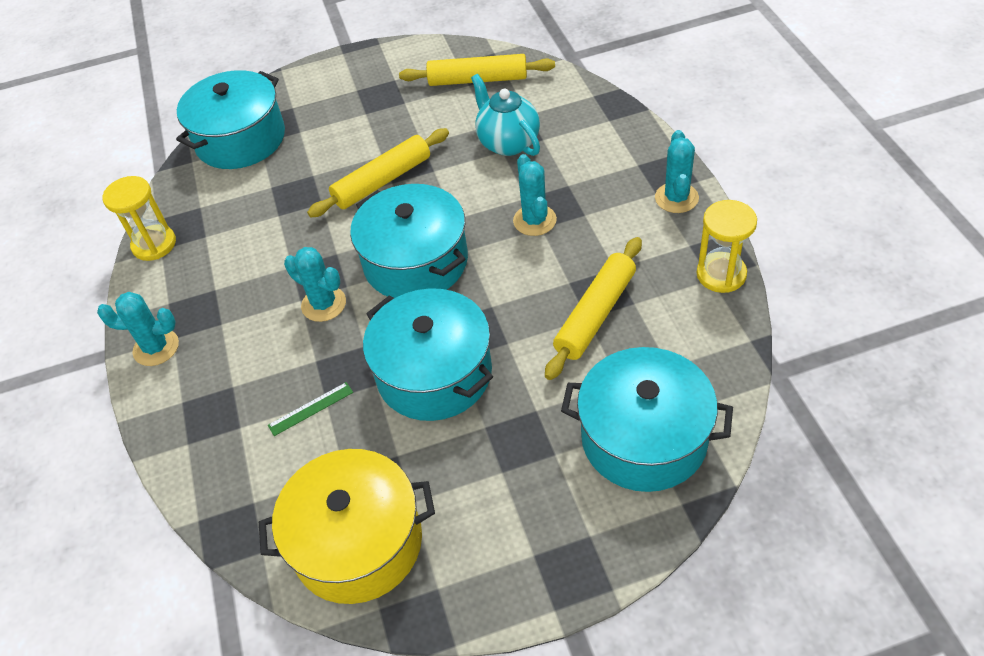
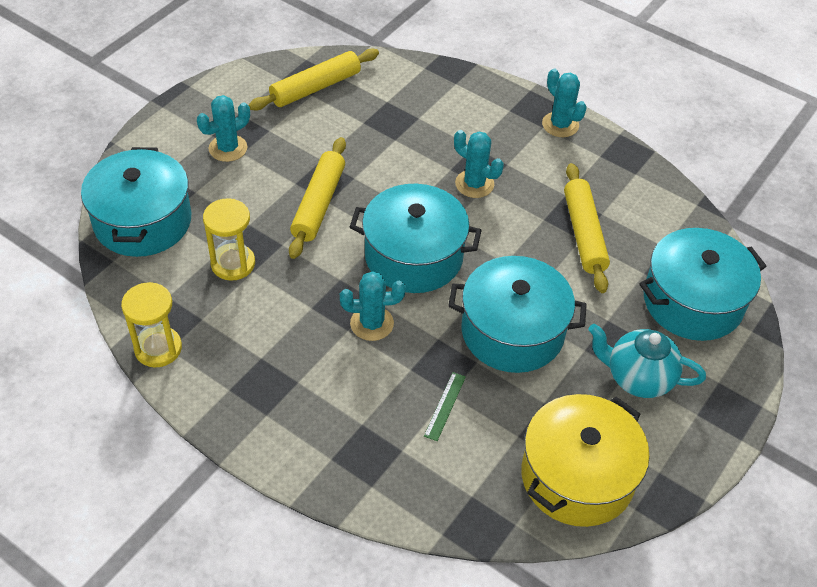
camera: 45 degrees left, 0 degrees up
turquoise cactus [97,292,179,366] -> turquoise cactus moved to [197,95,250,162]
turquoise teapot [471,74,540,156] -> turquoise teapot moved to [588,324,706,398]
yellow hourglass [697,200,757,293] -> yellow hourglass moved to [203,198,255,281]

